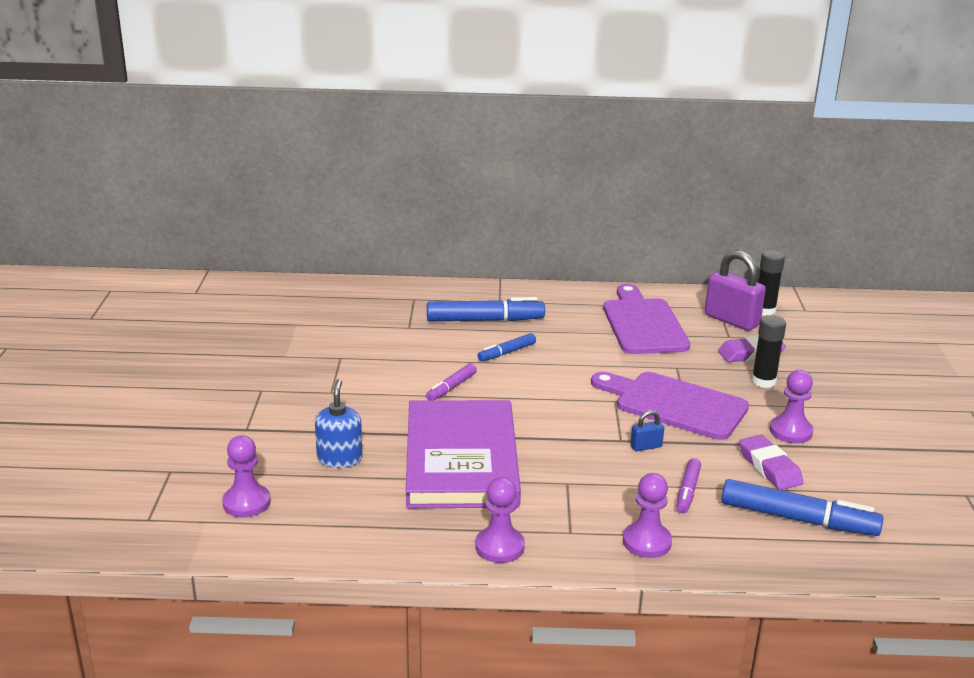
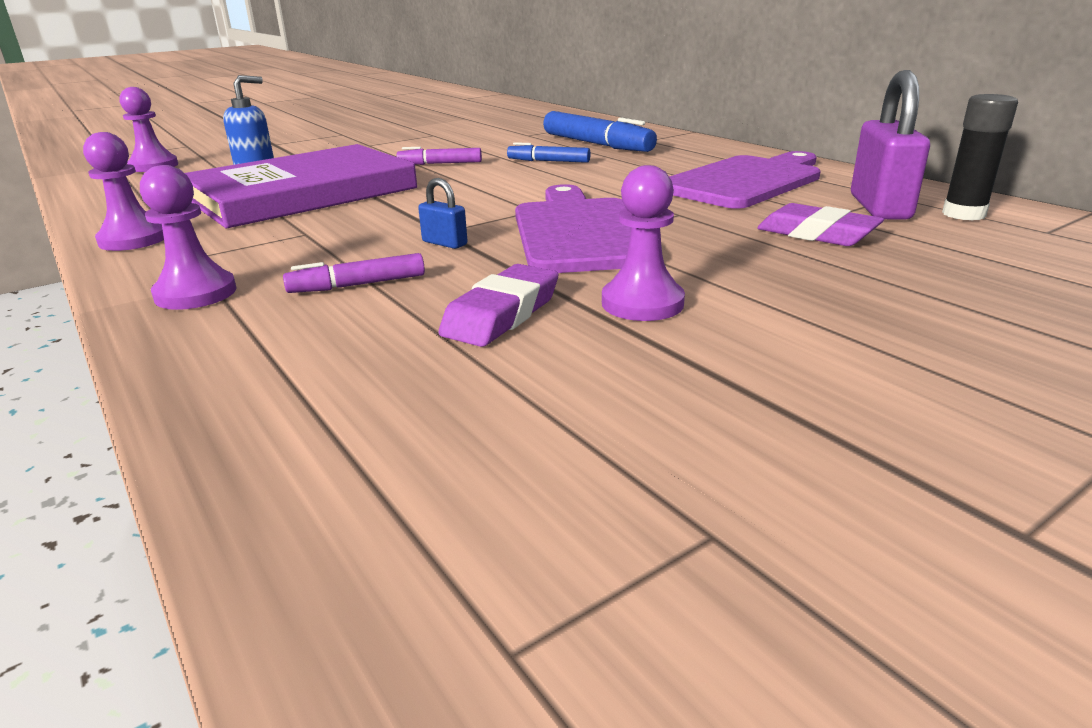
camera: 55 degrees right, 0 degrees up
blue marker [722,479,883,536] -> none
black glue stick [752,315,786,388] -> none

